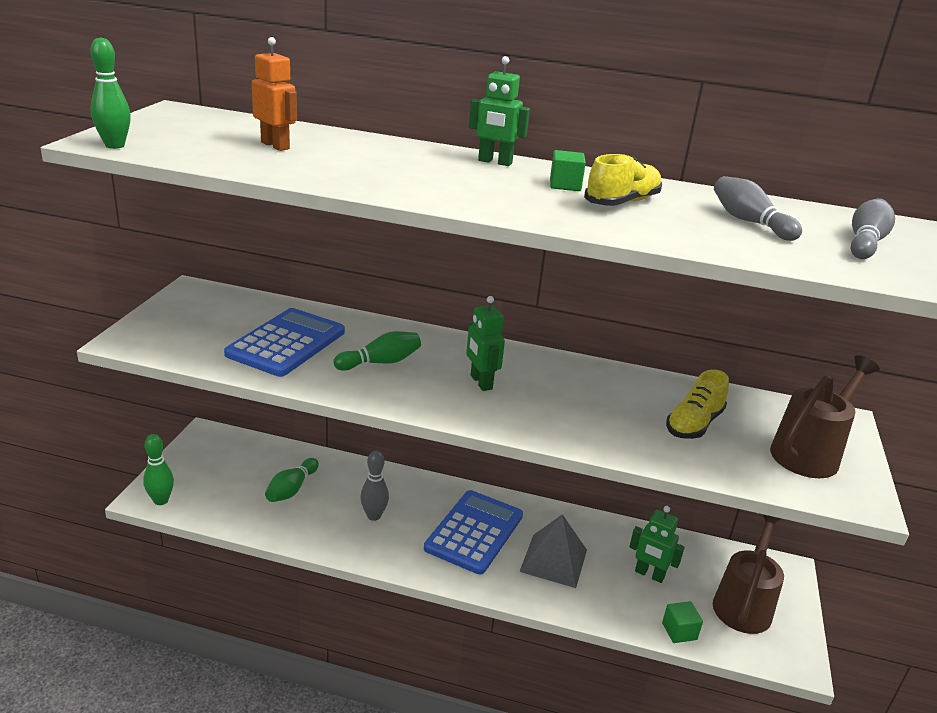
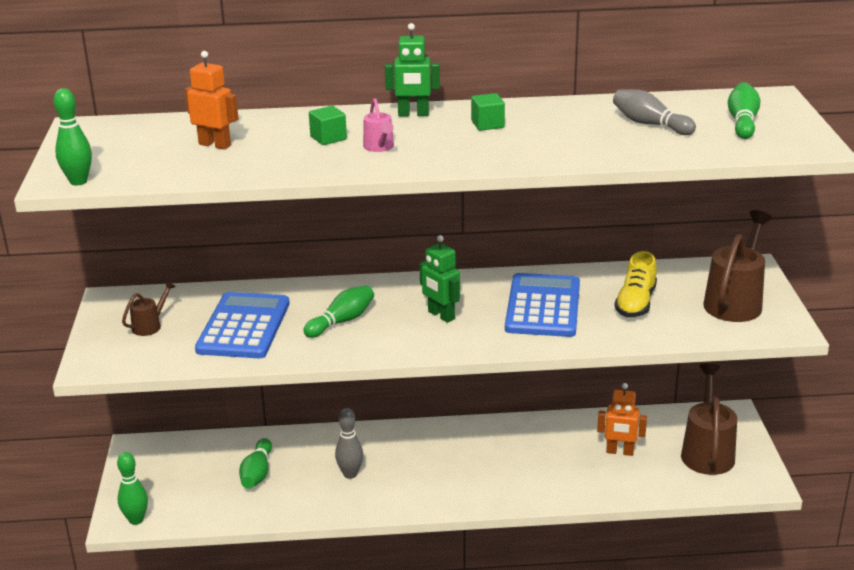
camera: 15 degrees left, 0 degrees up
blue calculator [424,490,523,575] -> blue calculator moved to [505,273,580,337]
grey pyramid [519,514,587,588] -> none
yellow shoe [584,154,662,206] -> none
green robot [629,506,685,583] -> orange robot [597,383,647,456]
green cube [662,601,703,643] -> green cube moved to [309,106,347,145]
grey bowling pin [851,198,895,259] -> green bowling pin [728,82,761,139]
none -> brown watering can [122,281,176,336]
none -> pink watering can [363,98,394,152]

